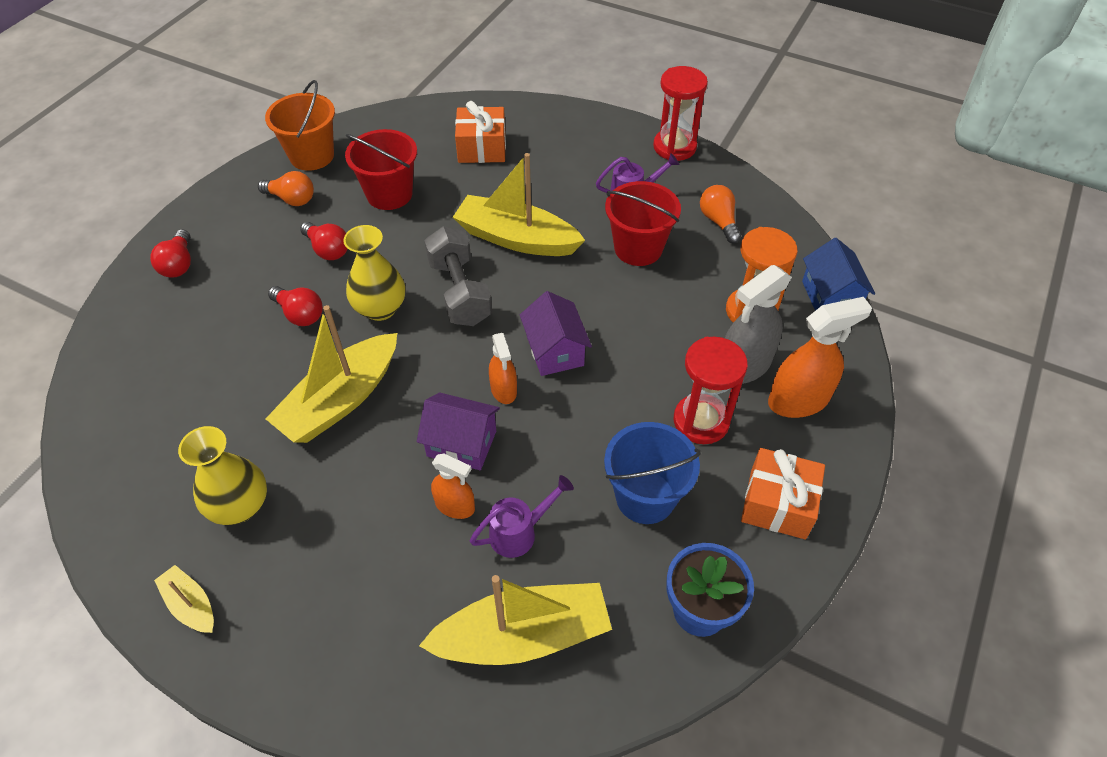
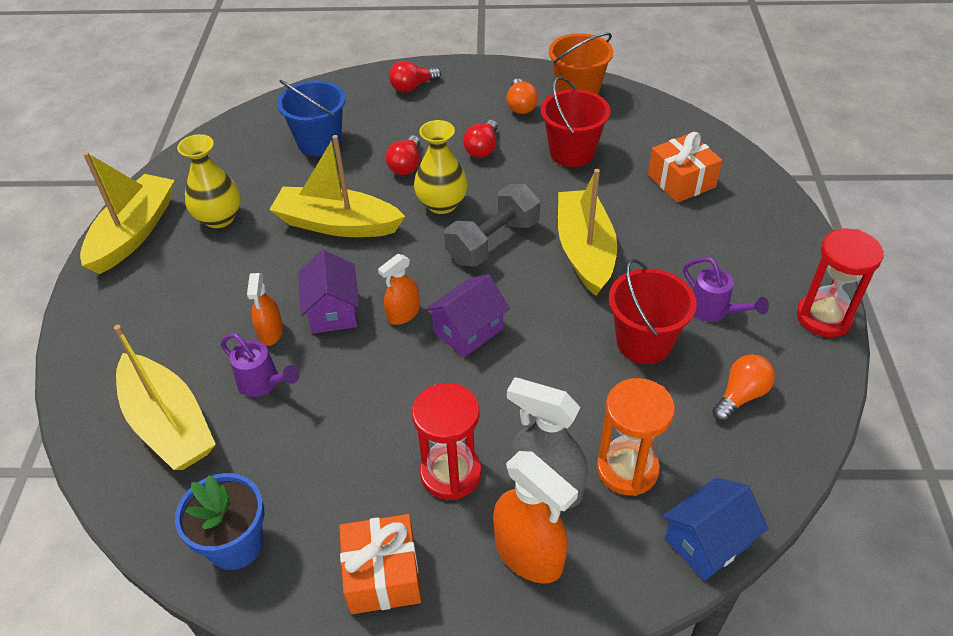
camera: 65 degrees right, 5 degrees down
yellow boat [154,565,214,633] -> yellow boat [80,152,175,274], size x2.05
blue bucket [604,422,701,524] -> blue bucket moved to [277,80,345,156]

